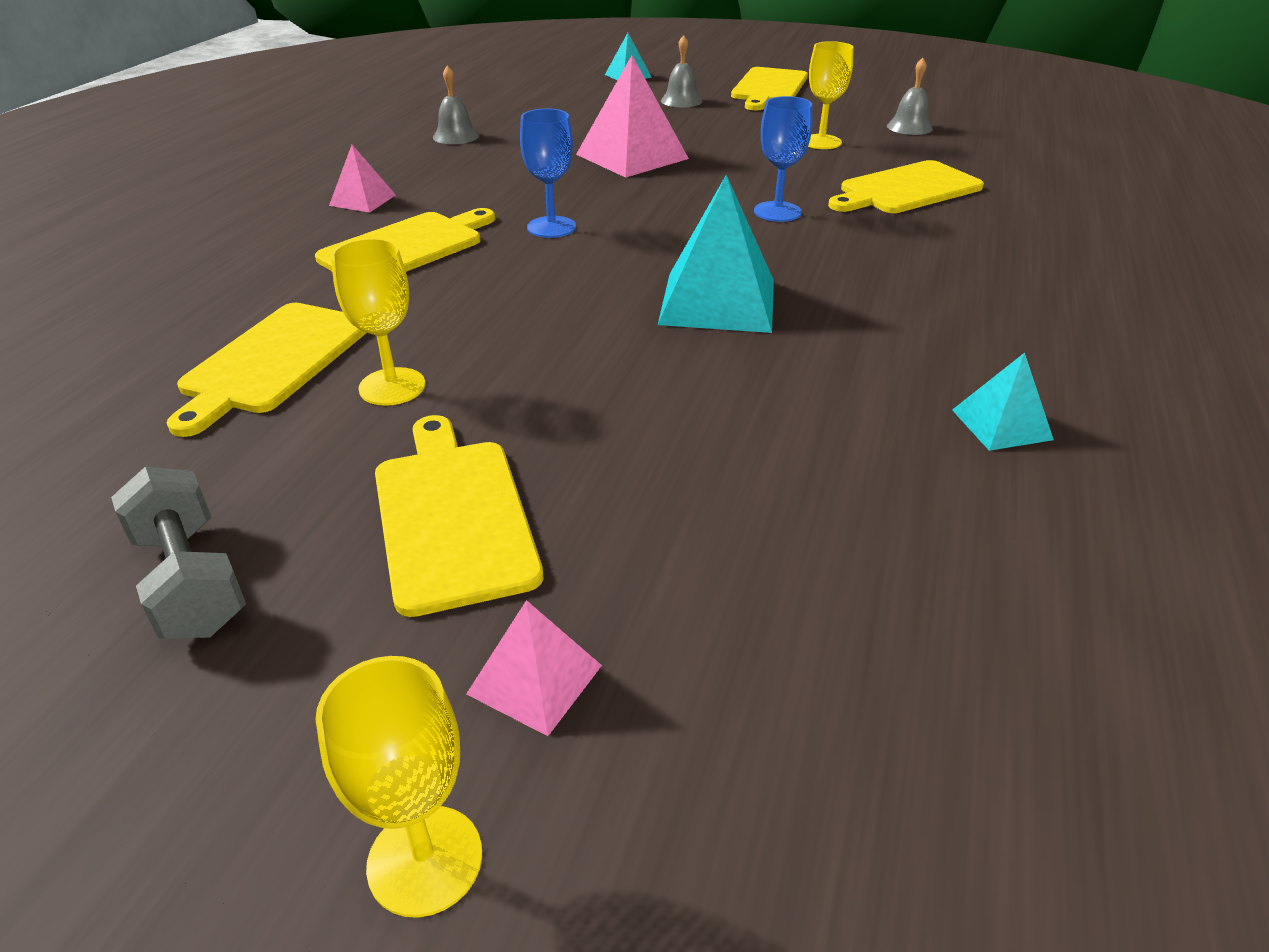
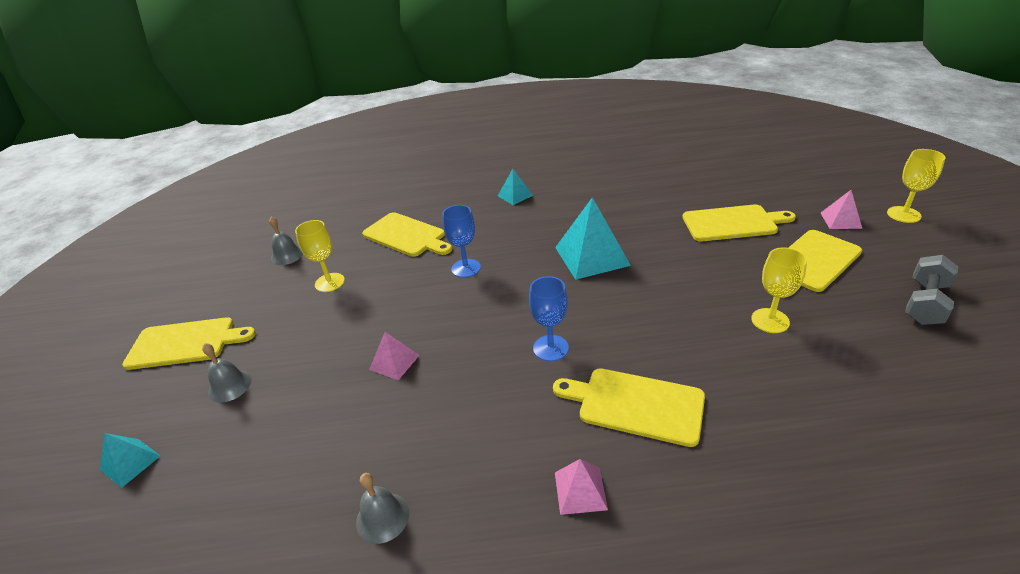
camera: 110 degrees left, 0 degrees up
yellow cutting board [167,303,367,437] -> yellow cutting board moved to [682,205,796,241]
pink pyramid [576,55,689,178] -> pink pyramid [369,332,419,380], size x0.53
turquoise pyramid [952,353,1054,451] -> turquoise pyramid moved to [498,169,533,205]

